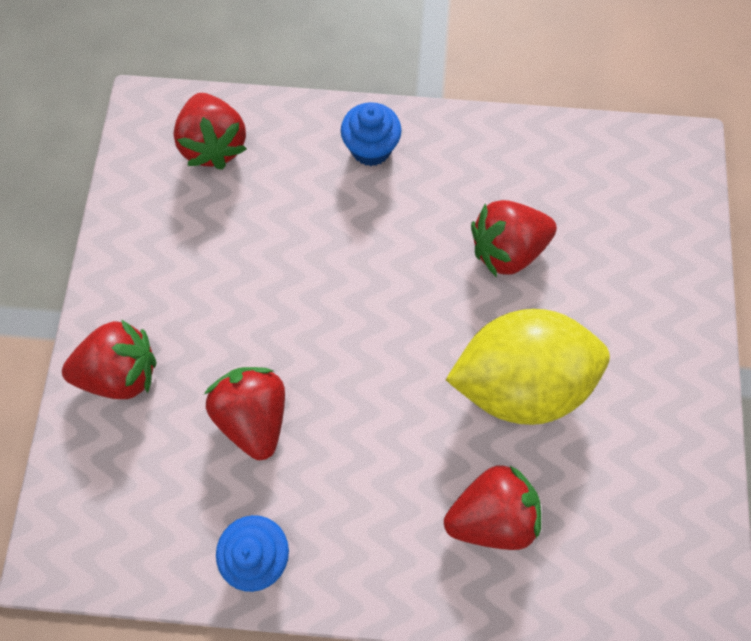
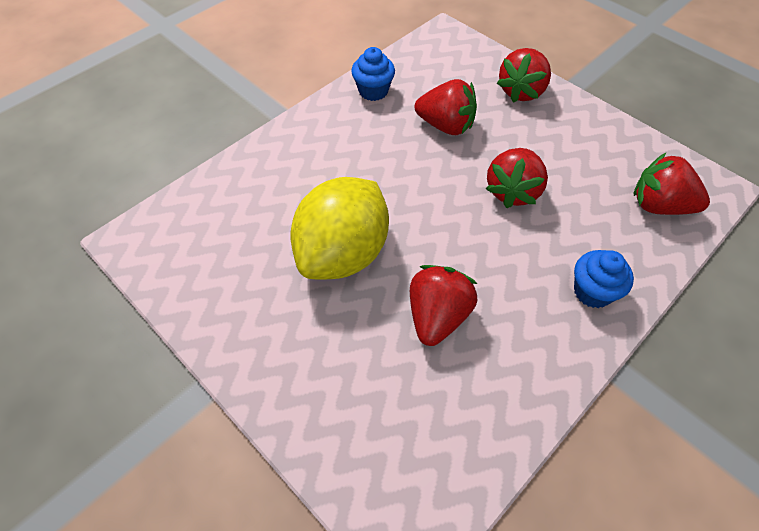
camera: 130 degrees right, 15 degrees down
red strawberry [444,465,541,550] -> red strawberry moved to [486,148,548,208]

